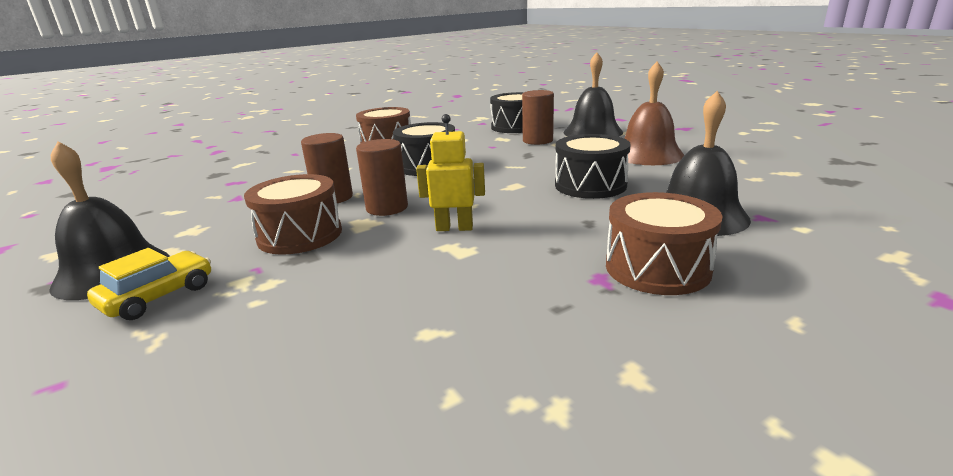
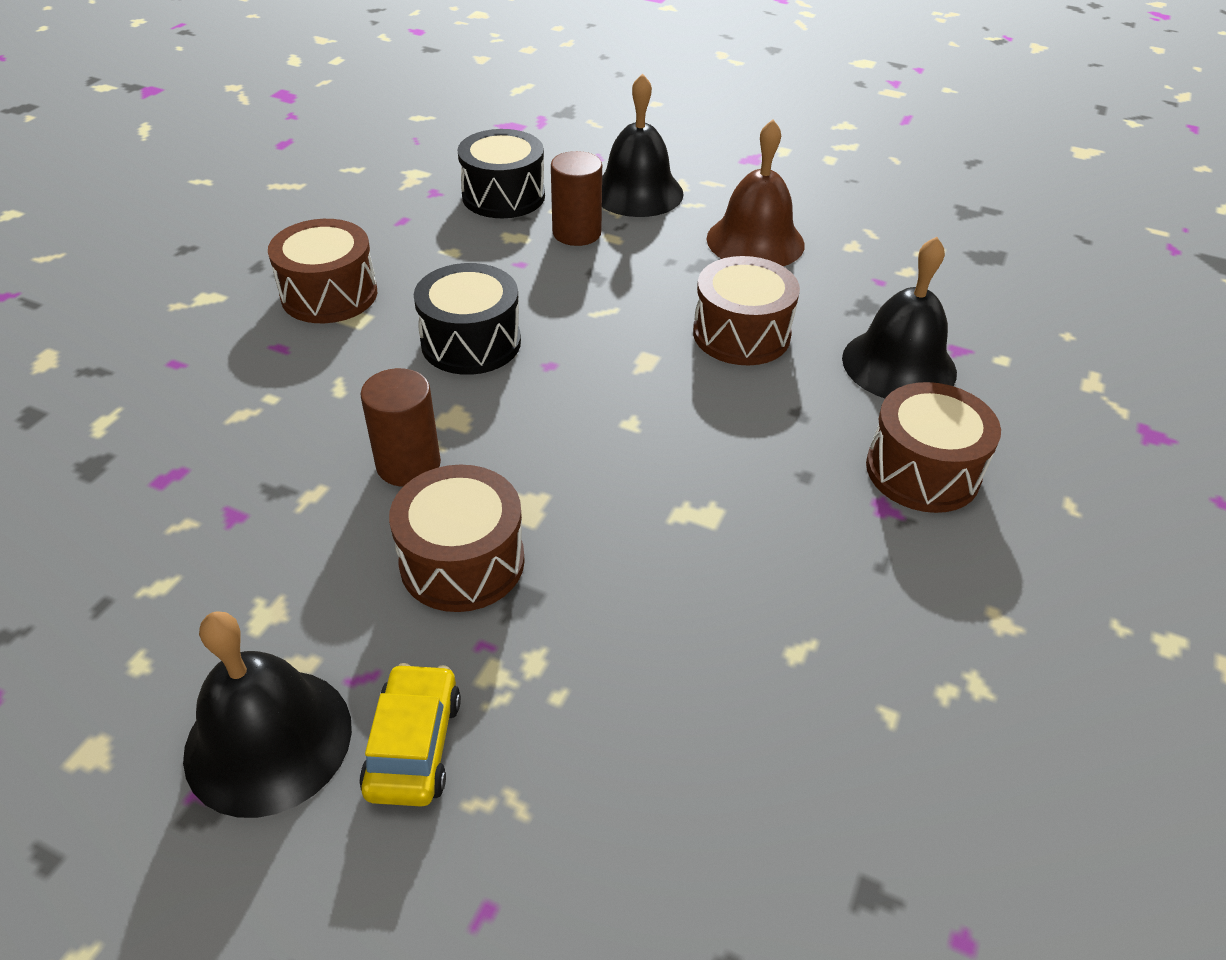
camera: 35 degrees left, 20 degrees up
brown cylinder [356,139,408,216] -> none
yellow robot [416,114,485,231] -> none
black drum [555,134,631,199] -> brown drum [693,256,800,365]

